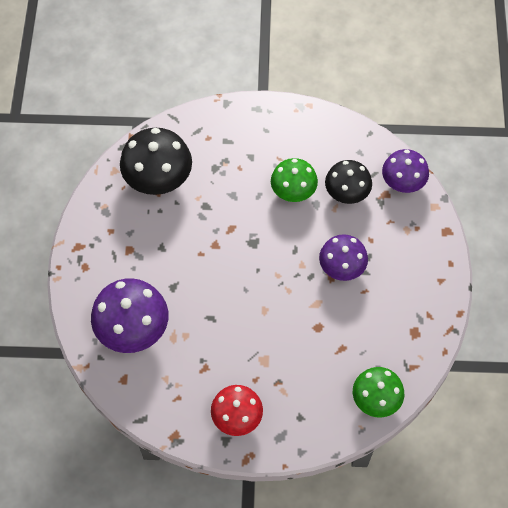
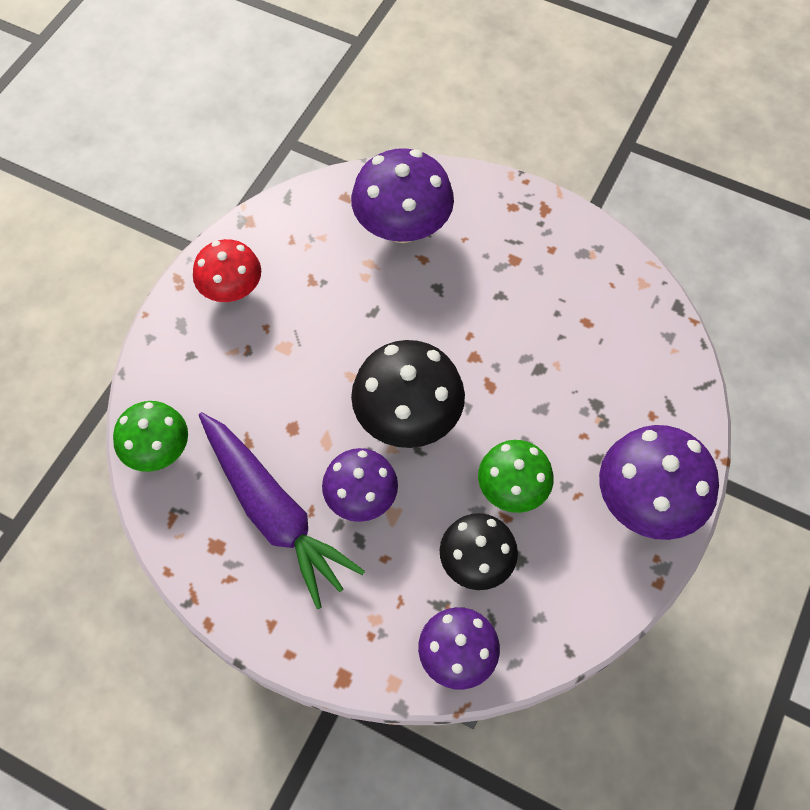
camera: 115 degrees right, 0 degrees up
black mushroom [120,128,192,195] -> black mushroom moved to [351,340,465,448]
none -> purple carrot [199,412,365,609]
none -> purple mushroom [599,425,719,540]

